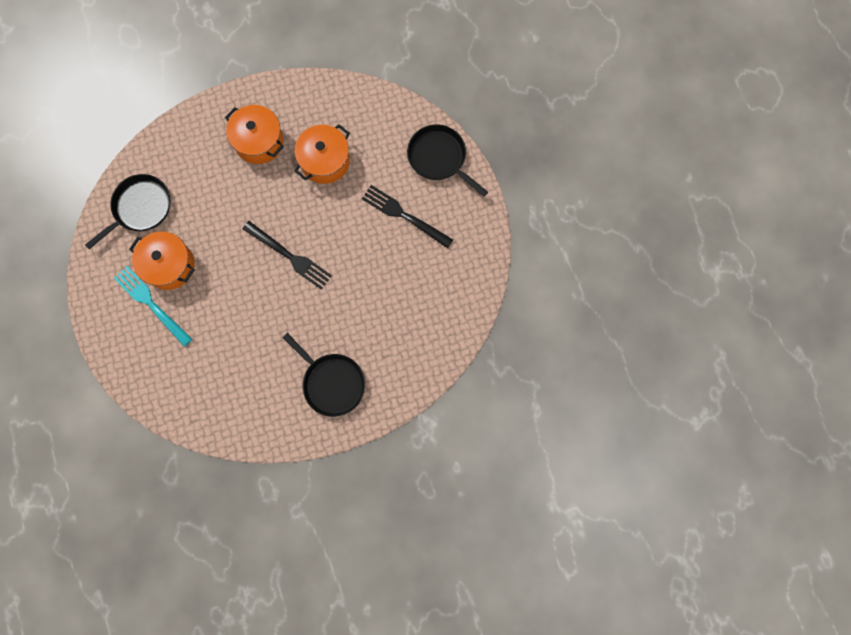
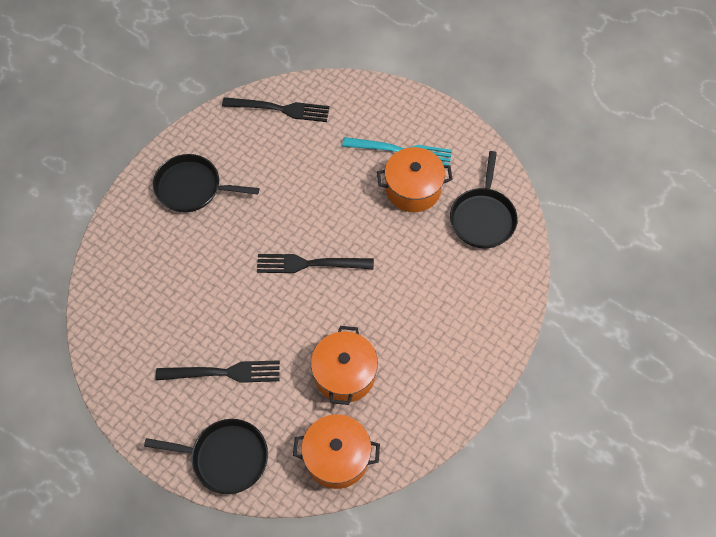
camera: 145 degrees right, 15 degrees down
orange pot [225,105,284,164] -> orange pot moved to [293,414,380,489]
none -> black fork [222,97,329,122]

